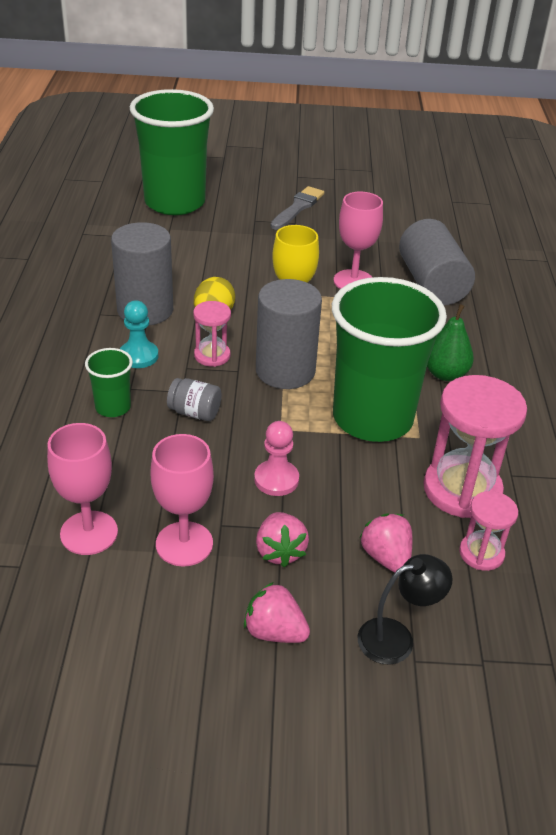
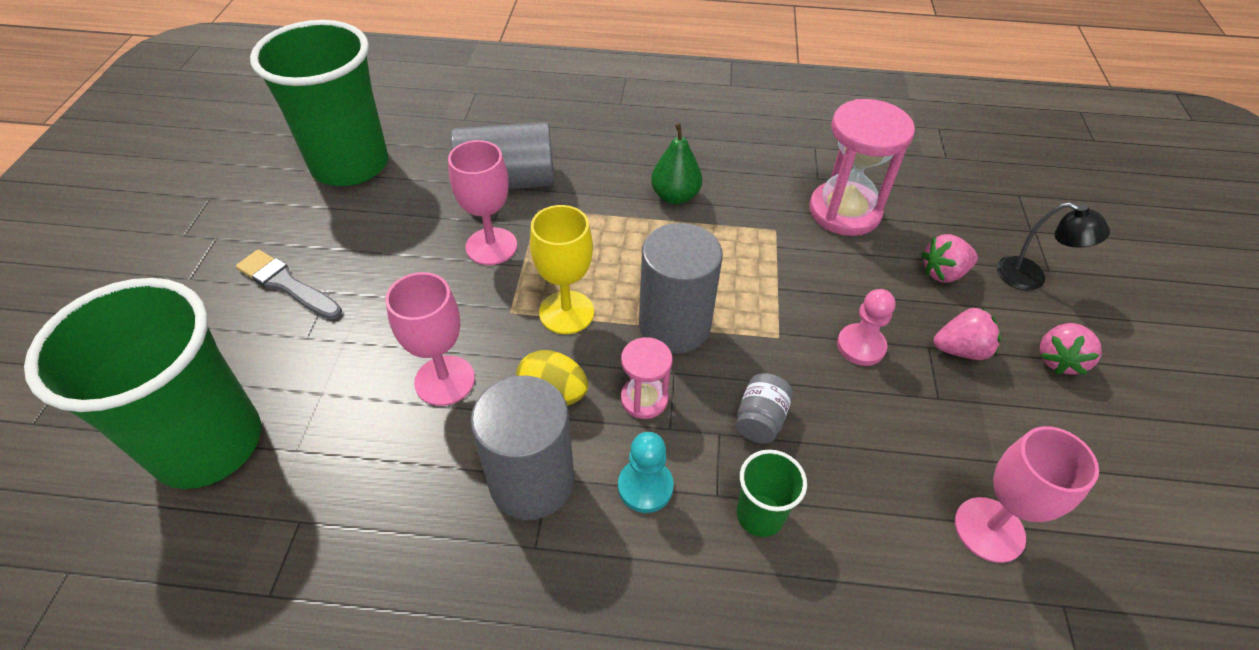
camera: 85 degrees left, 10 degrees up
pink goblet [150,434,214,567] -> pink goblet moved to [385,272,475,406]
green cup [332,277,447,442] -> green cup moved to [250,20,388,186]
black lamp [358,554,453,665] -> black lamp turned 135 degrees clockwise [997,202,1110,291]
pink hourglass [459,491,518,571] -> none

